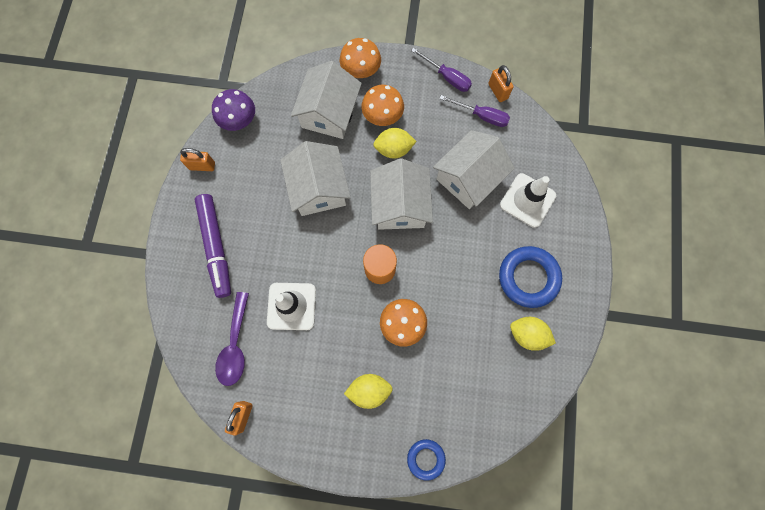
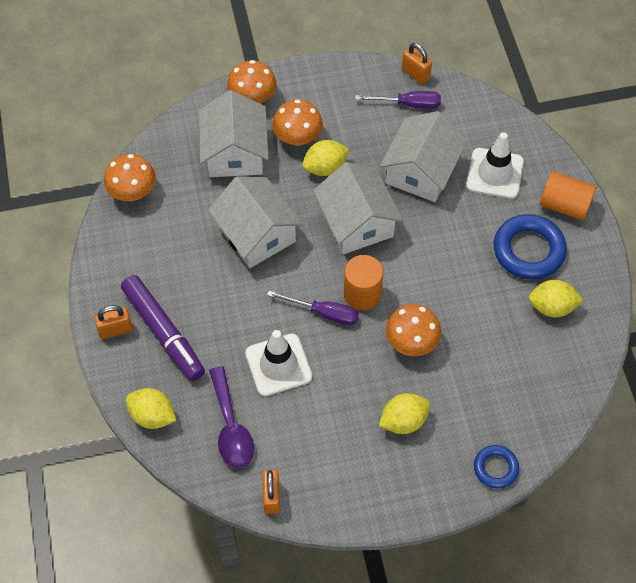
camera: 20 degrees left, 15 degrees down
orange padlock [180,148,215,171] -> orange padlock moved to [94,305,133,339]
purple mushroom [212,89,255,131] -> orange mushroom [104,154,156,201]
purple screwdriver [411,48,472,92] -> purple screwdriver moved to [267,291,359,326]
none -> yellow lemon [126,388,176,429]
none -> orange cylinder [540,172,596,221]

